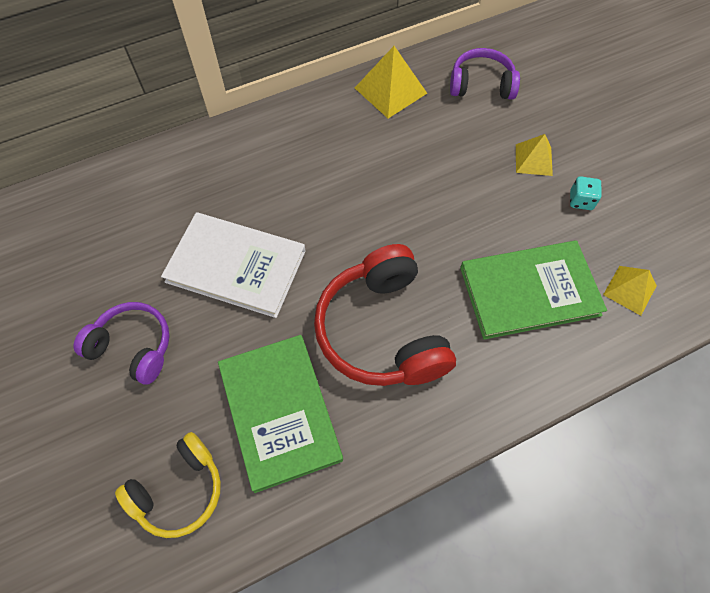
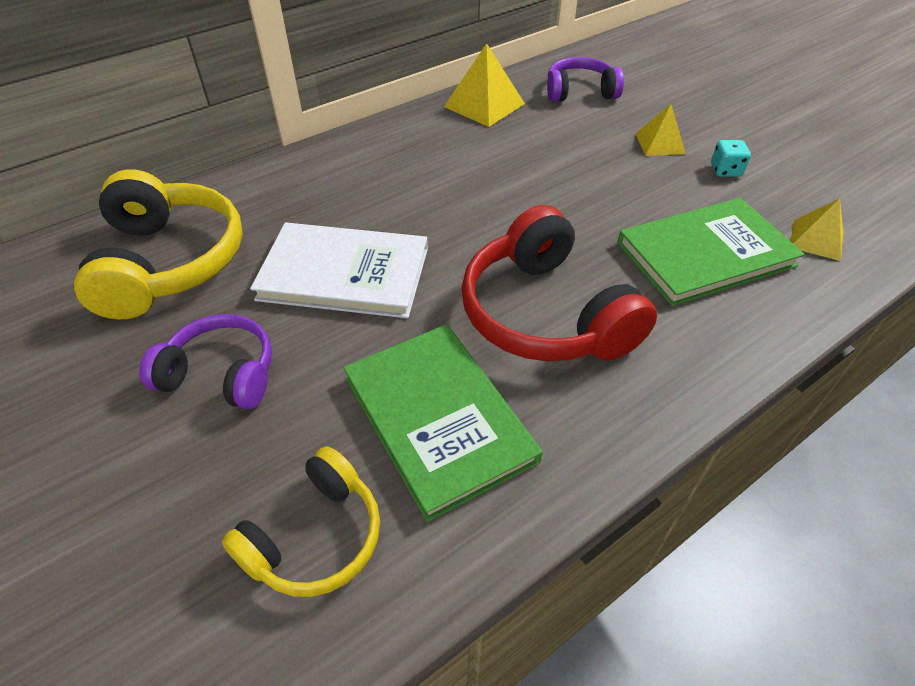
camera: 10 degrees left, 15 degrees down
none -> yellow headphones [74,169,243,320]

